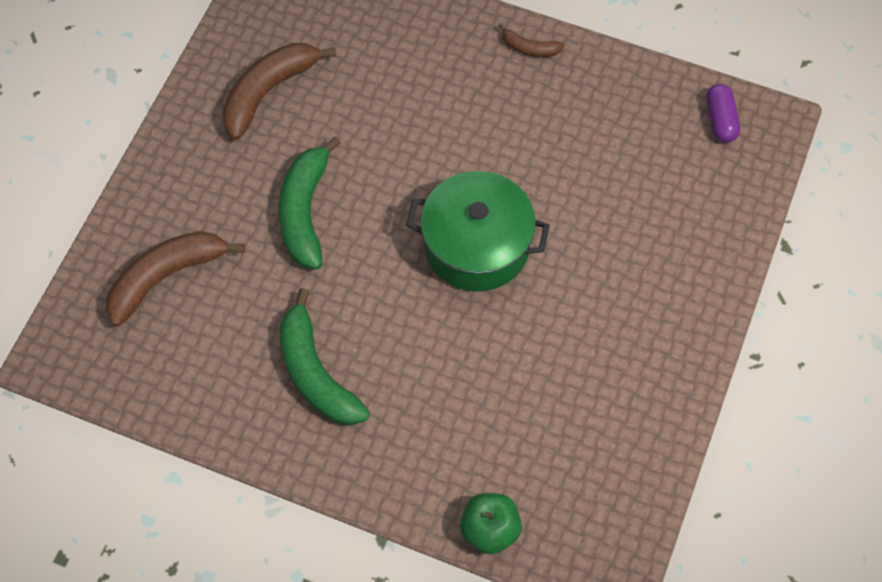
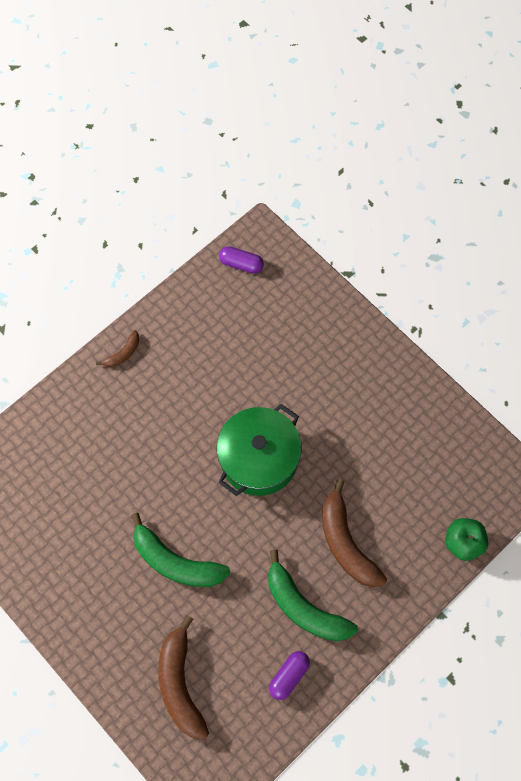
camera: 65 degrees left, 5 degrees up
brown banana [222,43,336,140] -> brown banana moved to [322,479,387,587]
green banana [280,288,370,425] -> green banana turned 45 degrees clockwise [268,549,358,641]
none -> purple capsule [269,651,310,700]

